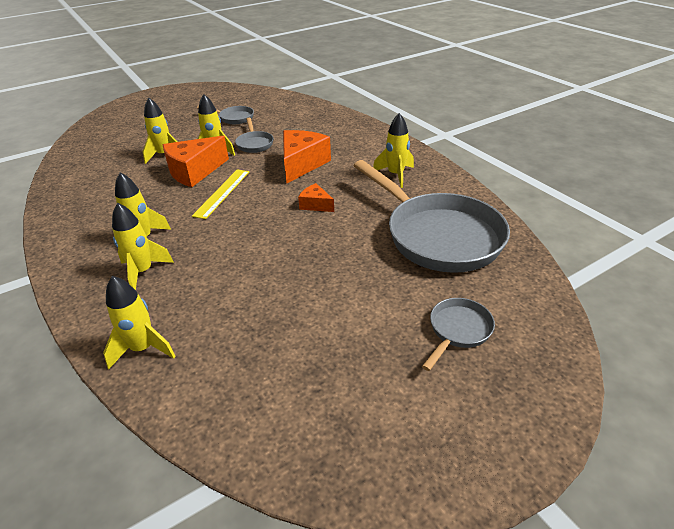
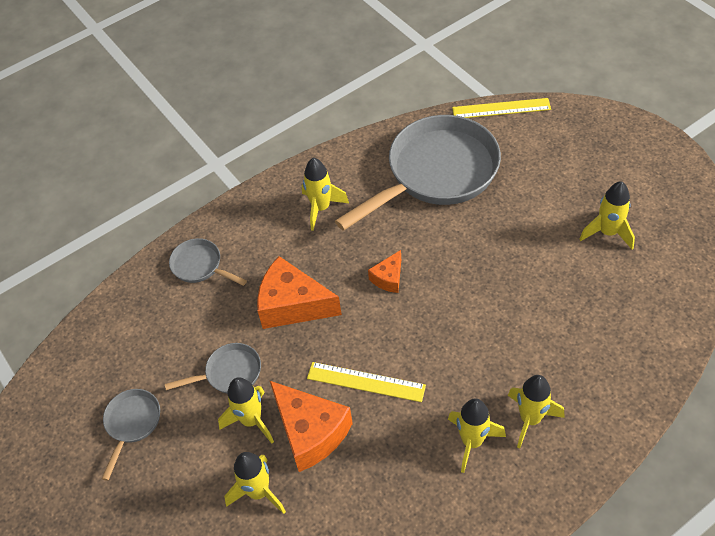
camera: 90 degrees left, 15 degrees up
yellow rocket [103,276,176,369] -> yellow rocket moved to [579,181,635,249]
grey pan [422,298,495,371] -> grey pan moved to [169,238,247,286]
none -> yellow ruler [452,98,551,118]

